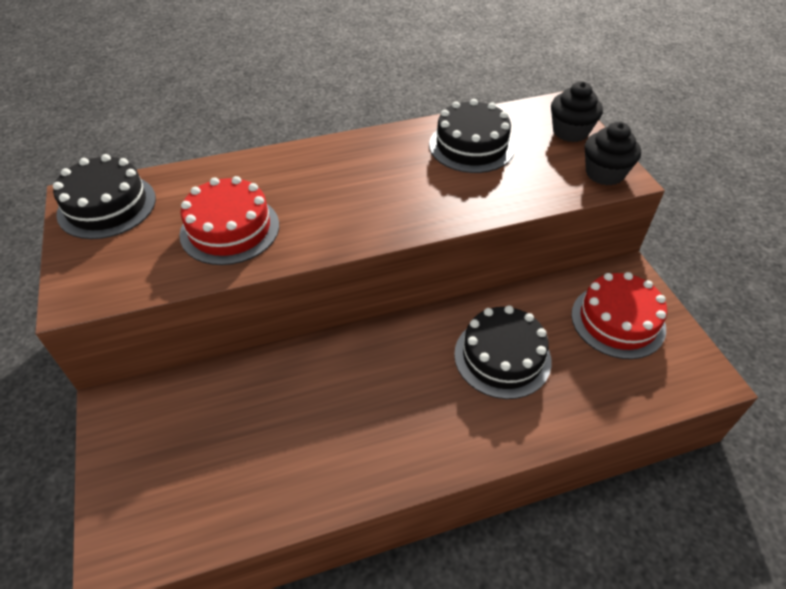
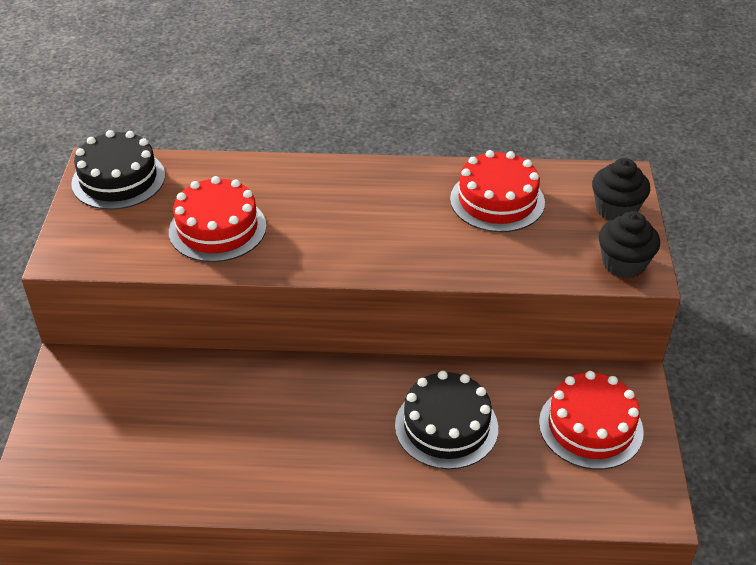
camera: 20 degrees right, 5 degrees down
black cake [429,99,515,173] -> red cake [450,150,545,232]

